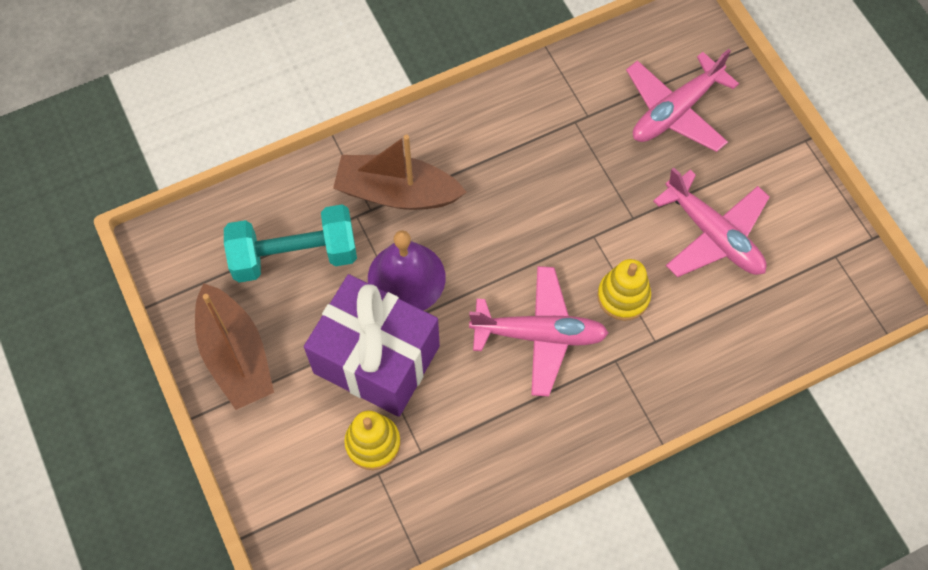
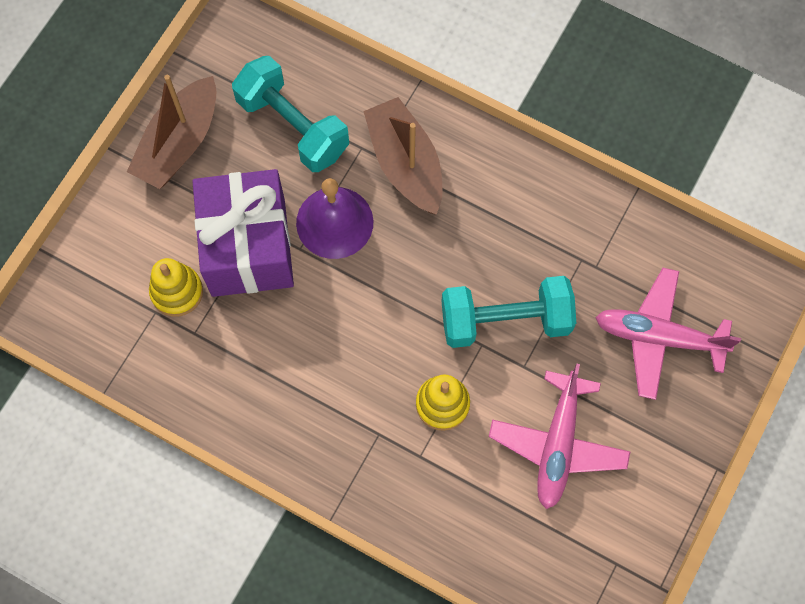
camera: 55 degrees right, 5 degrees up
pink plane [469,266,609,397] -> none
none -> turquoise dumbbell [442,276,576,348]

